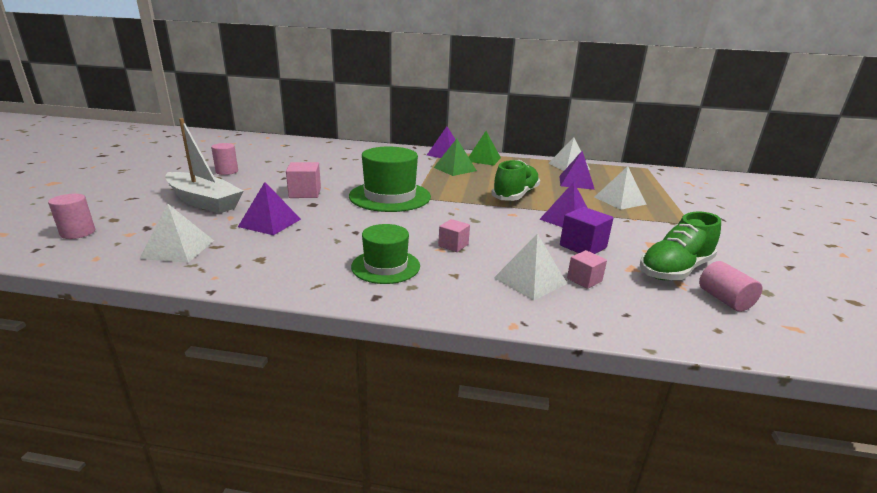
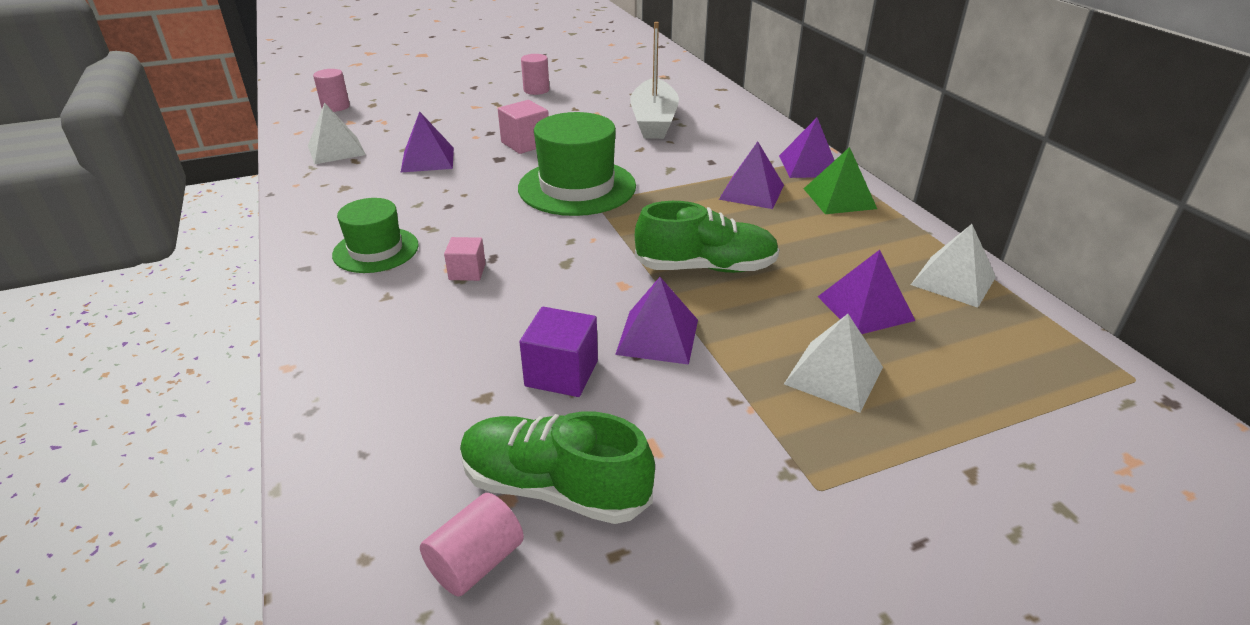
camera: 60 degrees right, 10 degrees up
white boat [165,118,244,214] -> white boat moved to [630,22,679,139]
green pyramid [434,139,477,176] -> purple pyramid [719,141,784,209]
white pyramid [494,234,567,301] -> none
pink cube [567,250,607,289] -> none

